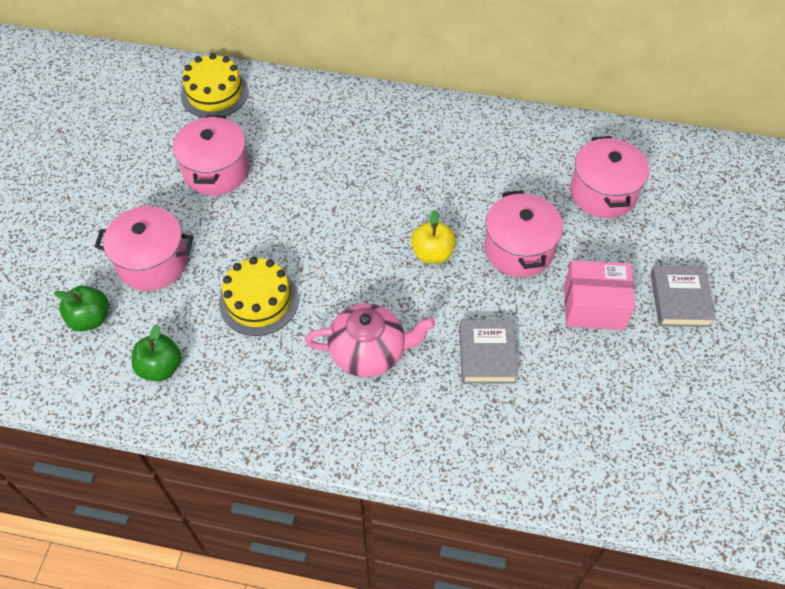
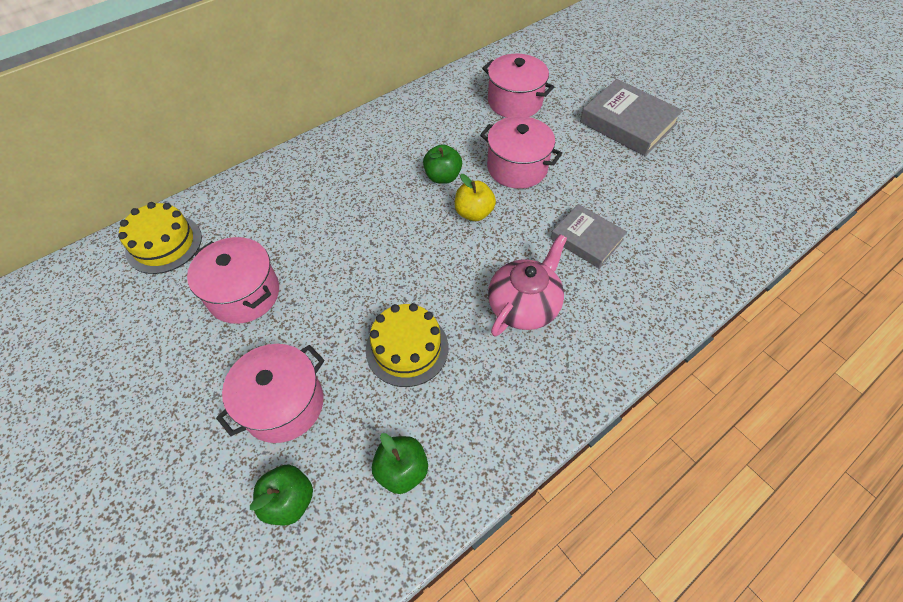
camera: 50 degrees left, 0 degrees up
pink box [564,260,635,330] -> none
grey book [650,266,715,327] -> grey book [580,79,683,156], size x1.55
none -> green apple [423,144,462,184]

